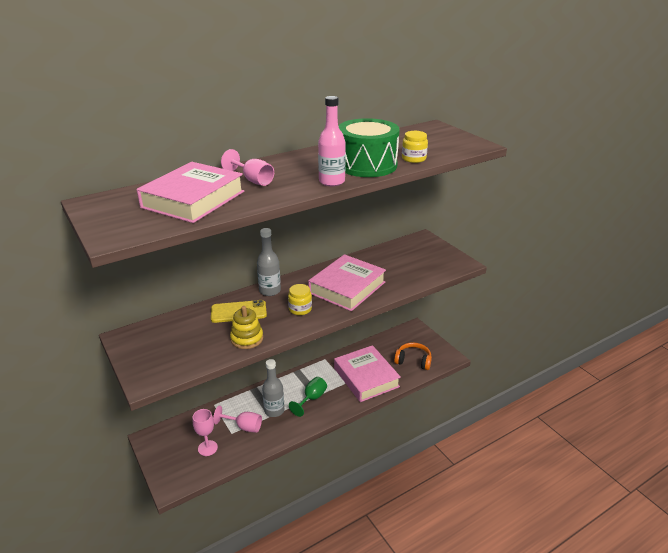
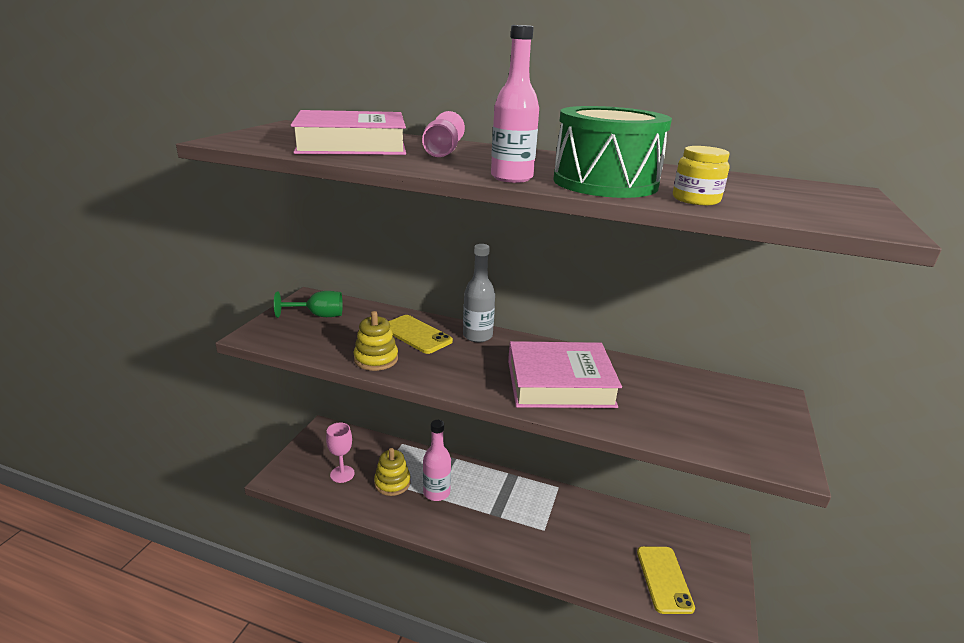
camera: 50 degrees right, 5 degrees down
pink goblet [213,406,262,433] -> yellow stacking toy [374,448,411,496]
grey bottle [262,359,284,417] -> pink bottle [423,420,451,501]
yellow jar [288,284,312,315] -> none
green goblet [289,377,327,417] -> green goblet moved to [274,291,343,318]
pink book [334,345,401,402] -> none
orange headphones [394,342,432,370] -> yellow phone [637,546,695,614]

